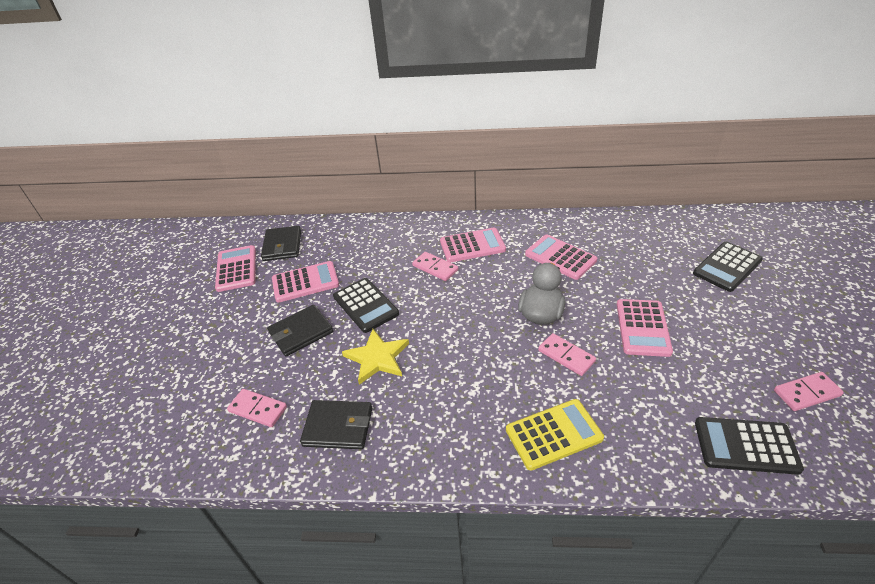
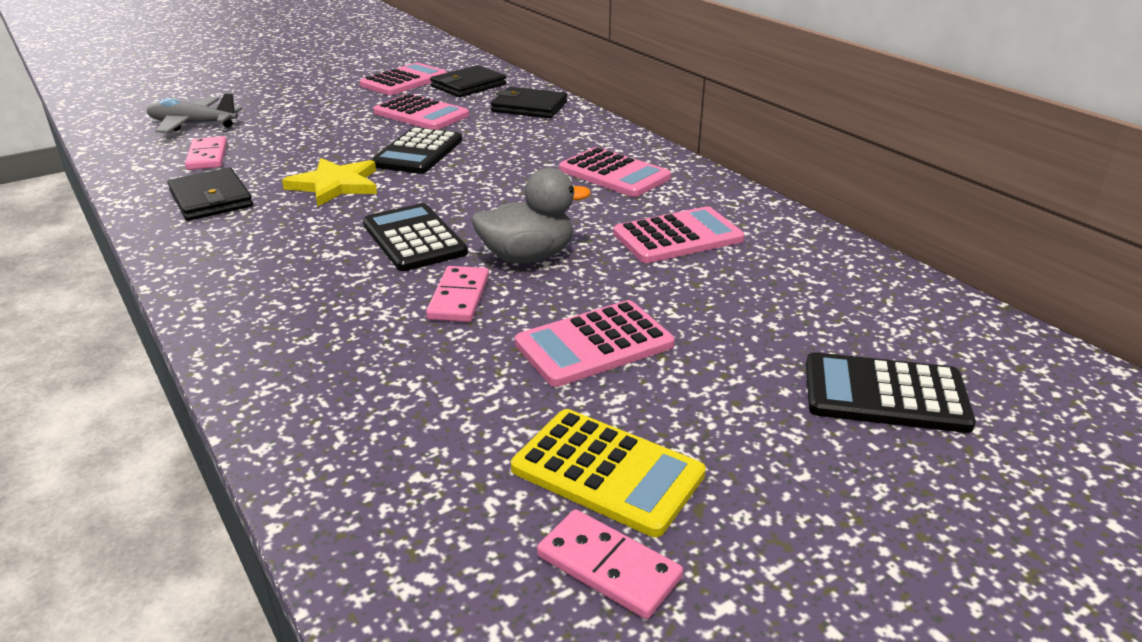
camera: 50 degrees right, 10 degrees down
black wallet [267,305,333,357] -> black wallet moved to [490,87,567,118]
pink domino [412,252,458,281] -> none
yellow calculator [506,399,604,470] -> yellow calculator moved to [511,409,706,537]
pink calculator [525,234,597,280] -> pink calculator turned 60 degrees clockwise [613,206,745,263]
black calculator [695,417,804,475] -> black calculator moved to [363,203,468,271]
none -> grey plane [147,93,242,133]

